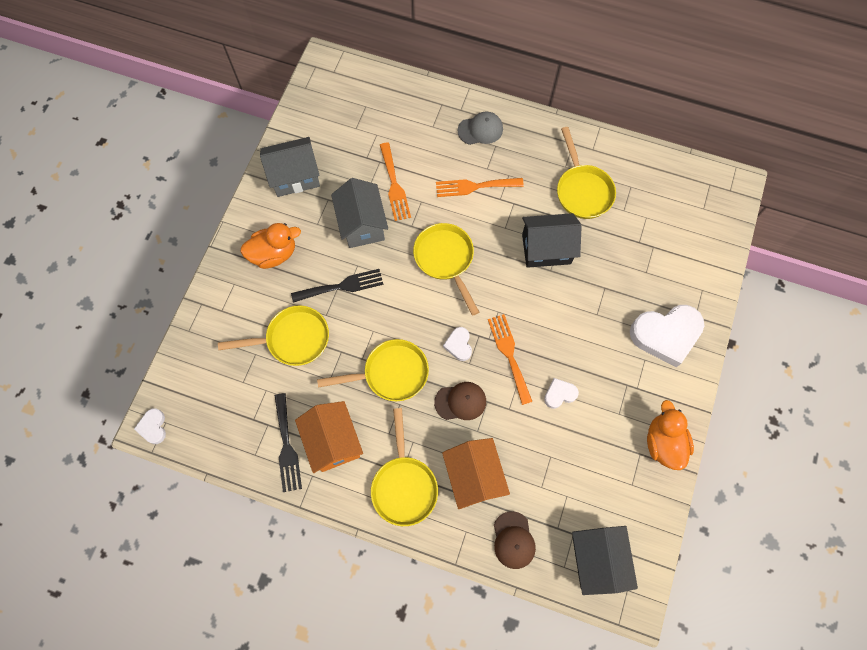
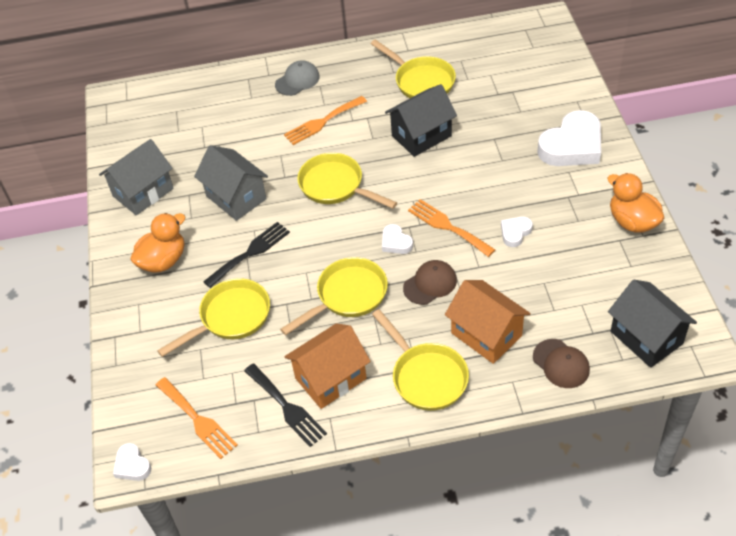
camera: 25 degrees left, 20 degrees down
orange house [295,401,363,473] -> orange house turned 75 degrees counterclockwise [285,323,371,409]
orange fork [380,142,411,221] -> orange fork moved to [156,377,238,459]

